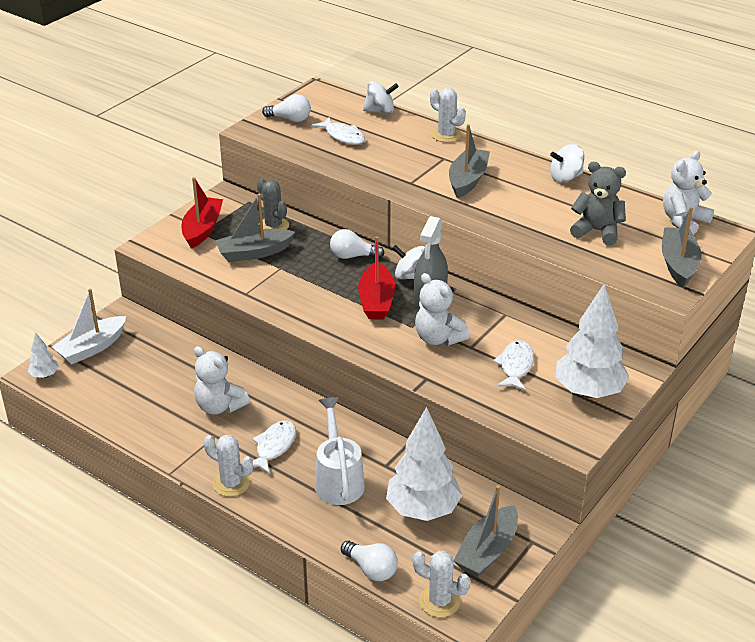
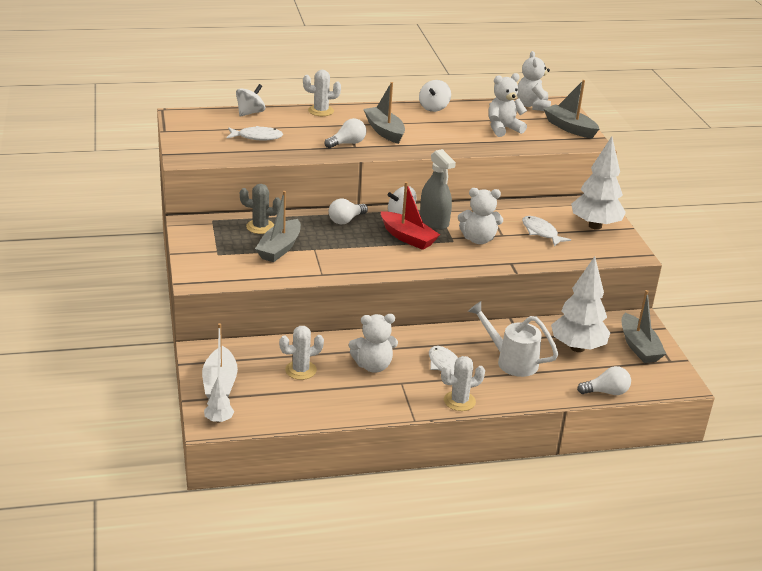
camera: 50 degrees left, 5 degrees down
red boat [182,177,223,249] -> none
white light bulb [262,94,311,122] -> white light bulb moved to [324,118,366,149]
white cactus [412,551,471,617] -> white cactus moved to [279,326,324,380]
grey teddy bear [570,162,626,245] -> white teddy bear [488,73,527,137]

